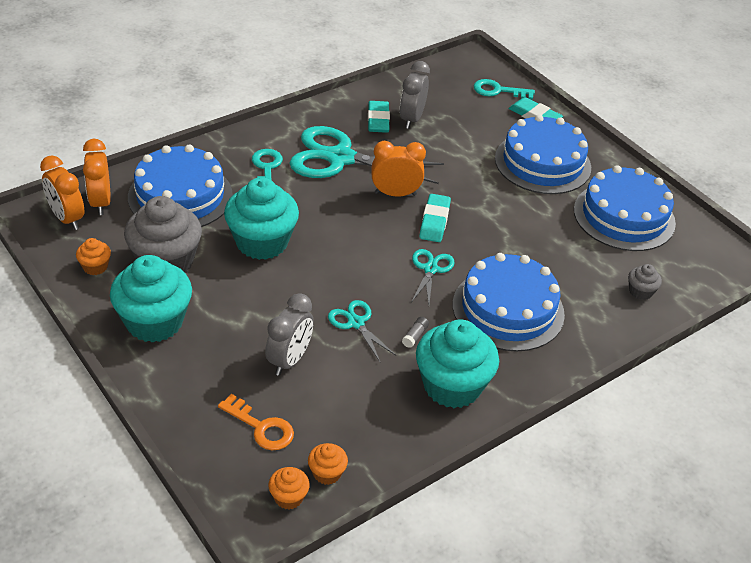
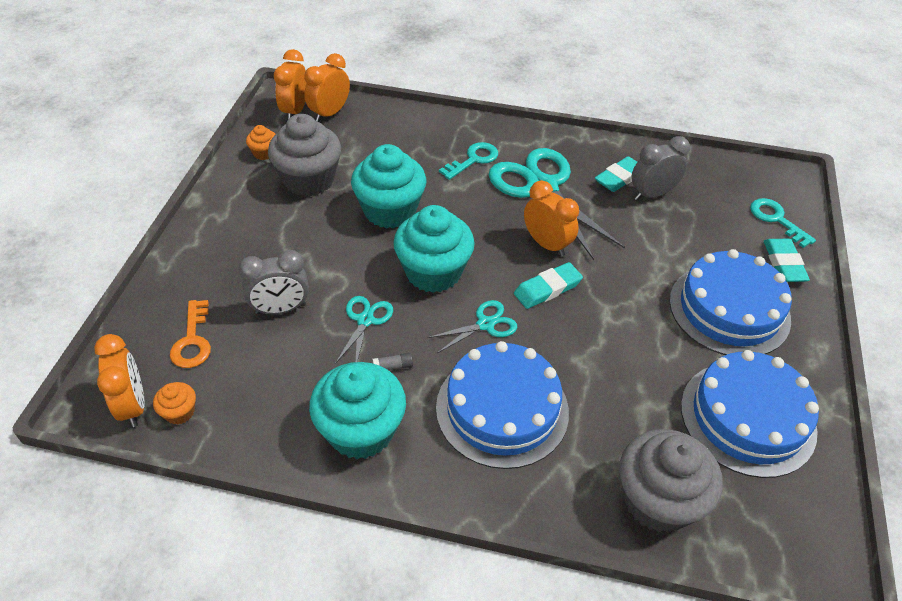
camera: 50 degrees right, 5 degrees up
turquoise cupcake [110,255,192,343] -> turquoise cupcake moved to [393,205,475,293]
blue cake [128,145,233,227] -> none
orange cupcake [268,467,310,509] -> orange clock [94,334,145,427]
grey cupcake [628,264,662,300] -> grey cupcake [619,429,723,533], size x2.23

